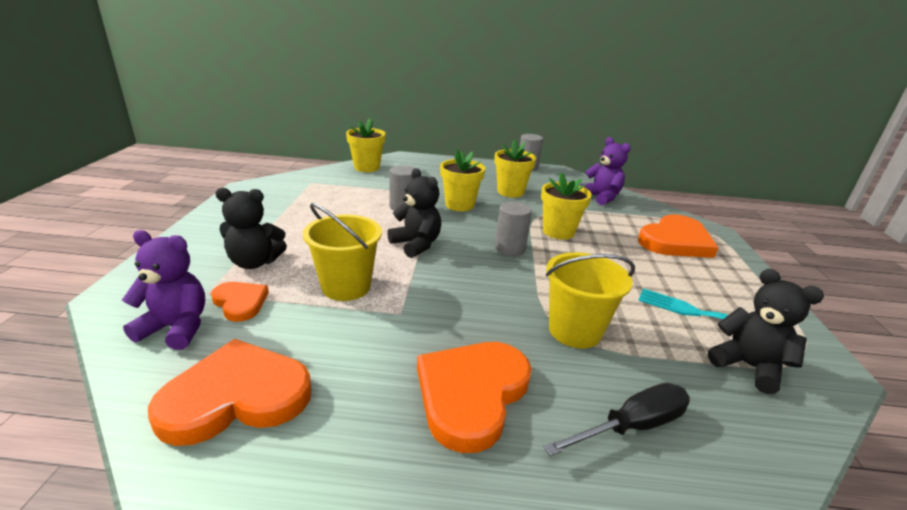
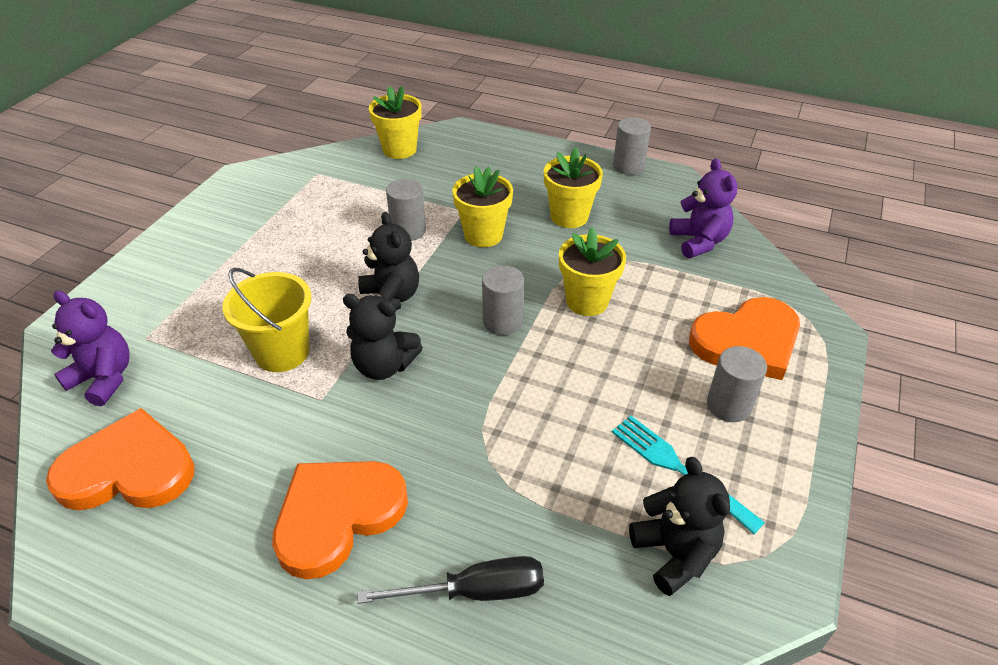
camera: 20 degrees right, 15 degrees up
orange heart [211,282,269,322] -> none
black teddy bear [215,188,287,269] -> black teddy bear moved to [343,294,423,380]
yellow bucket [546,252,635,349] -> none
none -> grey cylinder [707,346,767,422]

